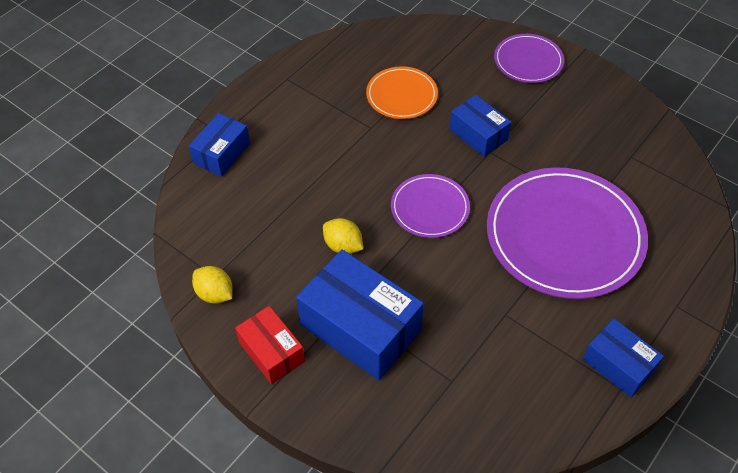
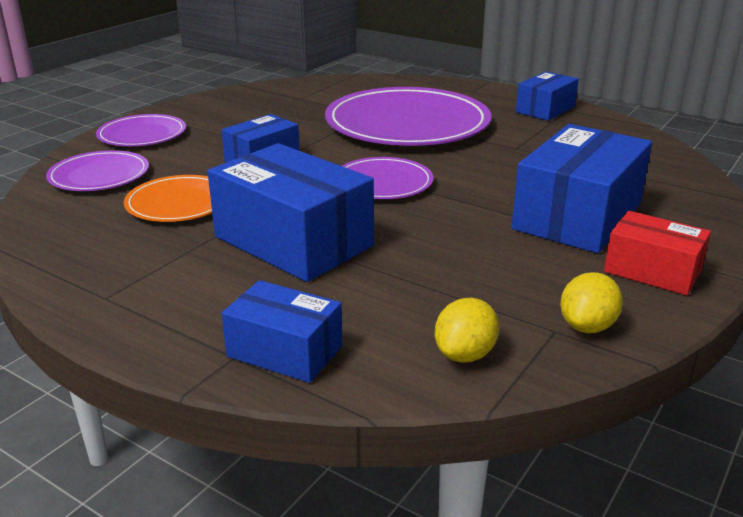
camera: 95 degrees left, 25 degrees down
red box [235,306,305,384] -> red box turned 75 degrees clockwise [604,211,711,295]
yellow lemon [323,218,363,254] -> yellow lemon moved to [435,298,499,363]
none -> purple plate [46,150,149,191]
none -> blue box [208,143,374,282]

